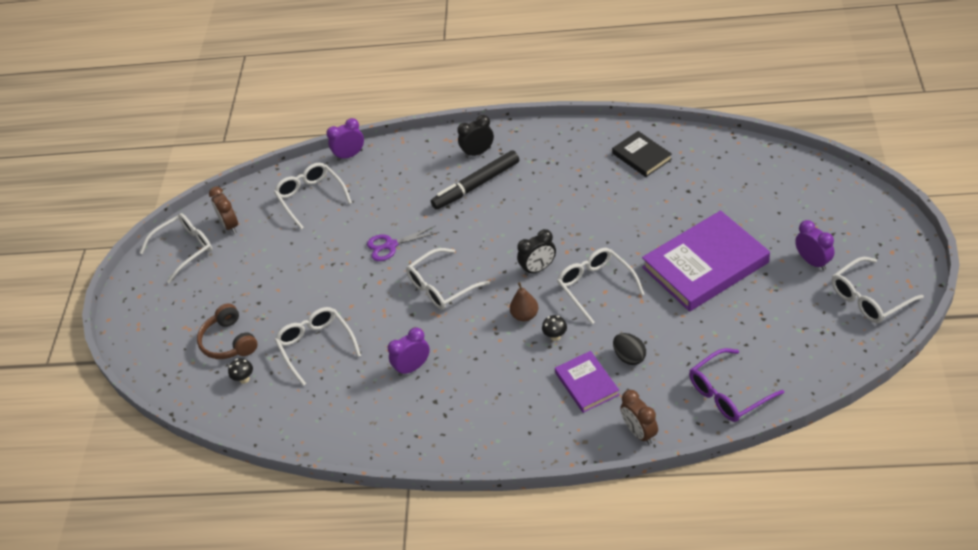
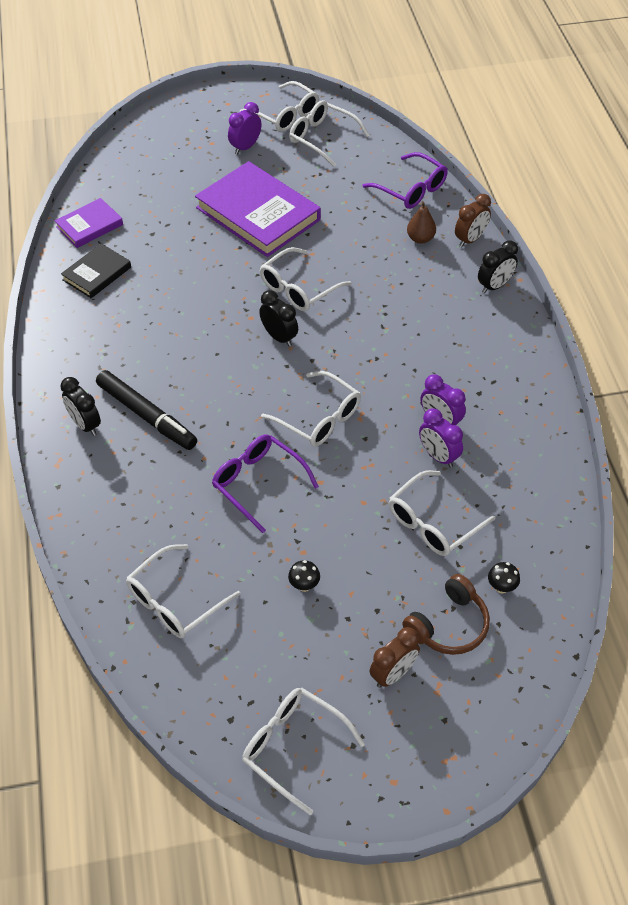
camera: 110 degrees left, 5 degrees up
brown clock [209,186,238,234] -> brown clock moved to [370,627,420,688]
purple clock [326,118,364,161] -> purple clock moved to [419,408,463,468]
purple scissors [367,226,439,261] -> purple glasses [212,434,319,533]
brown pear [510,282,538,321] -> brown pear moved to [407,201,436,244]
black mushroom [542,315,567,341] -> black mushroom moved to [288,560,320,592]
purple book [555,351,620,413] -> purple book moved to [55,198,123,248]
black egg [613,333,646,365] -> none
none -> white glasses [289,100,370,167]
none -> black clock [478,241,518,294]

